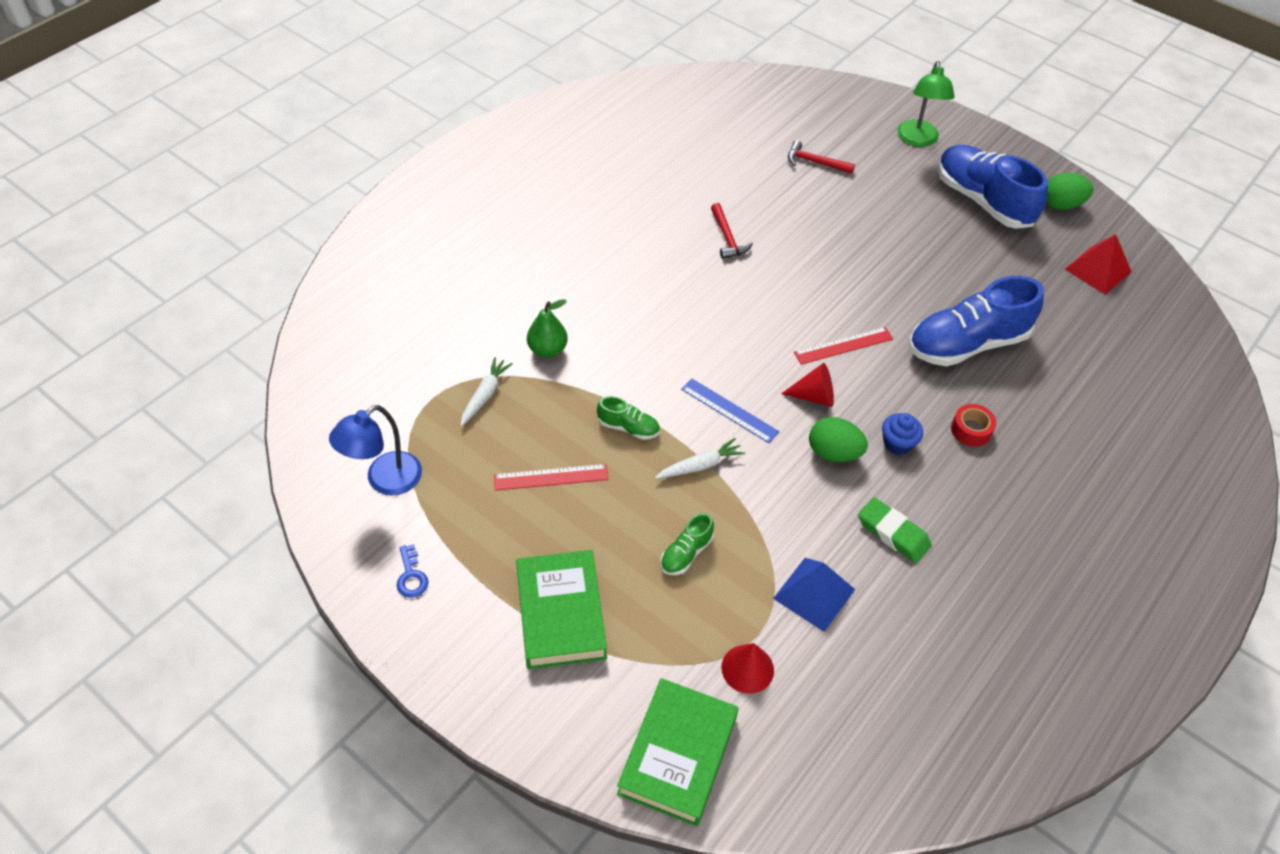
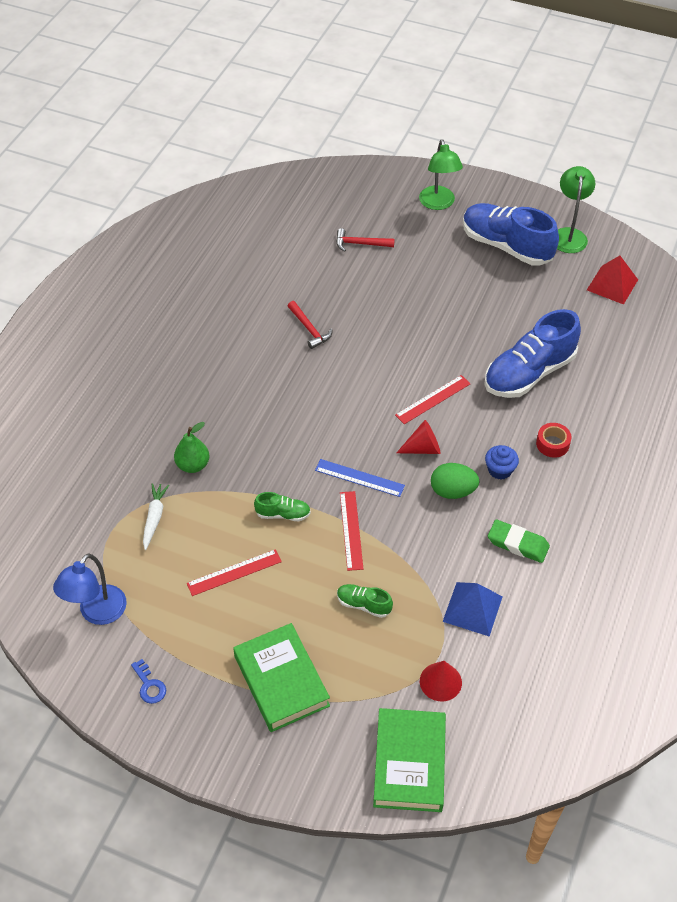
camera: 15 degrees left, 0 degrees up
white carrot [655,438,745,479] -> red ruler [340,491,363,571]
green shoe [660,513,714,575] -> green shoe turned 90 degrees clockwise [337,584,393,618]
green egg [1046,173,1093,210] -> green lamp [557,166,595,253]

